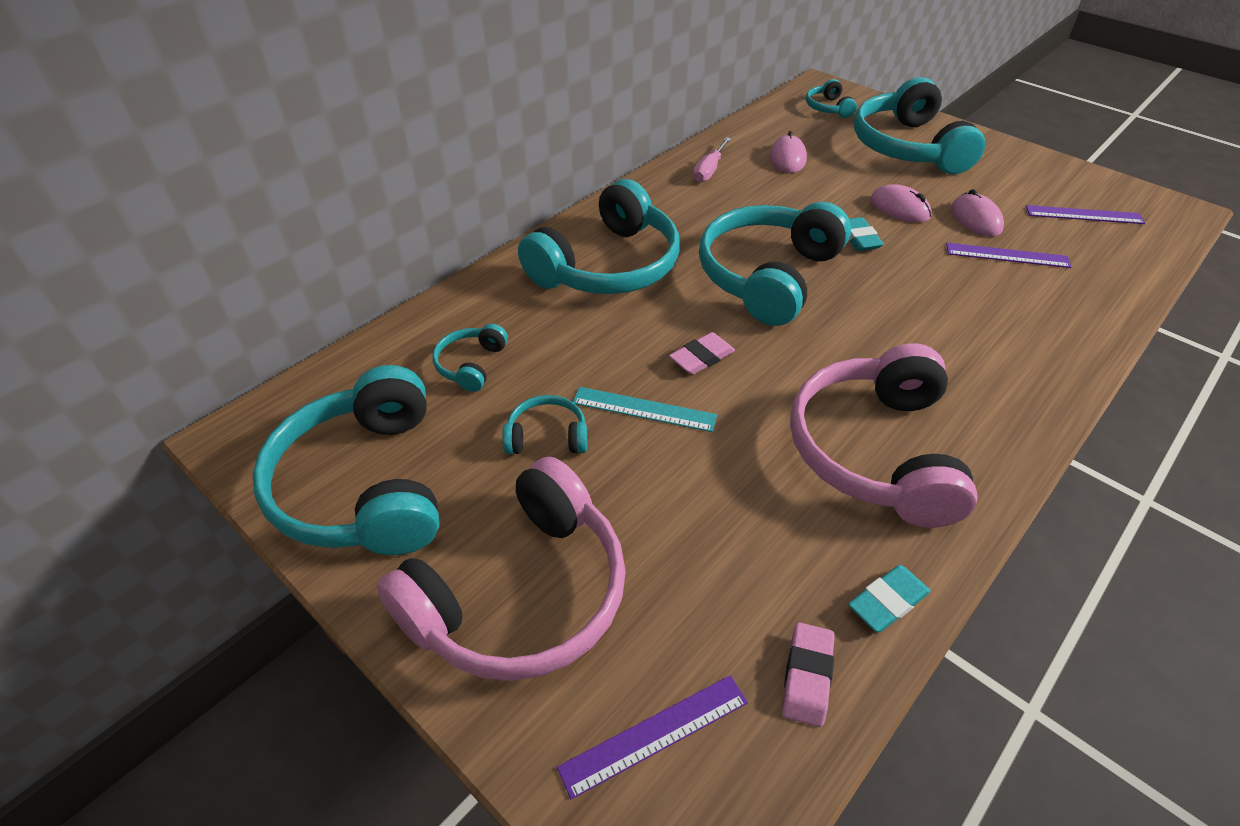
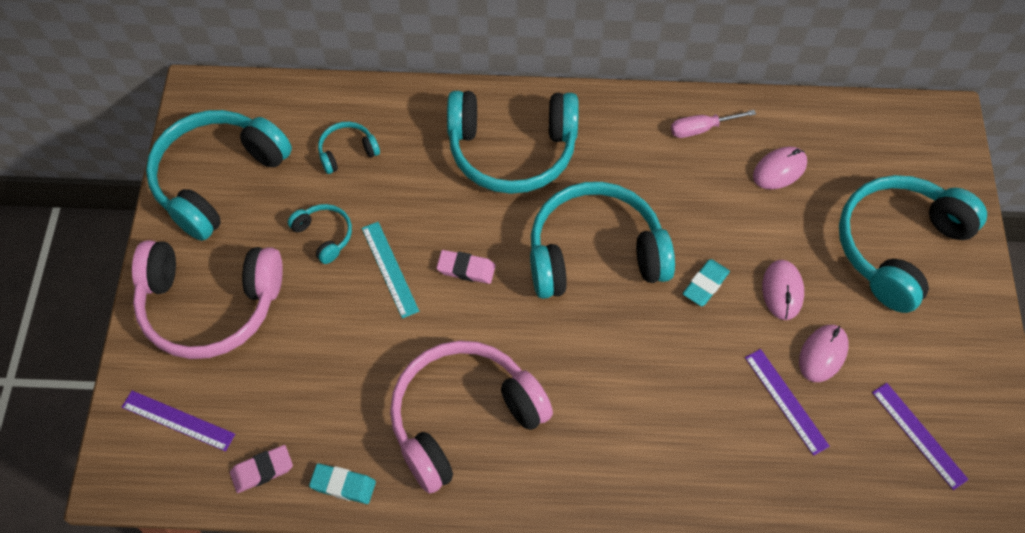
camera: 50 degrees right, 15 degrees up
turquoise headphones [806,79,857,118] -> none

